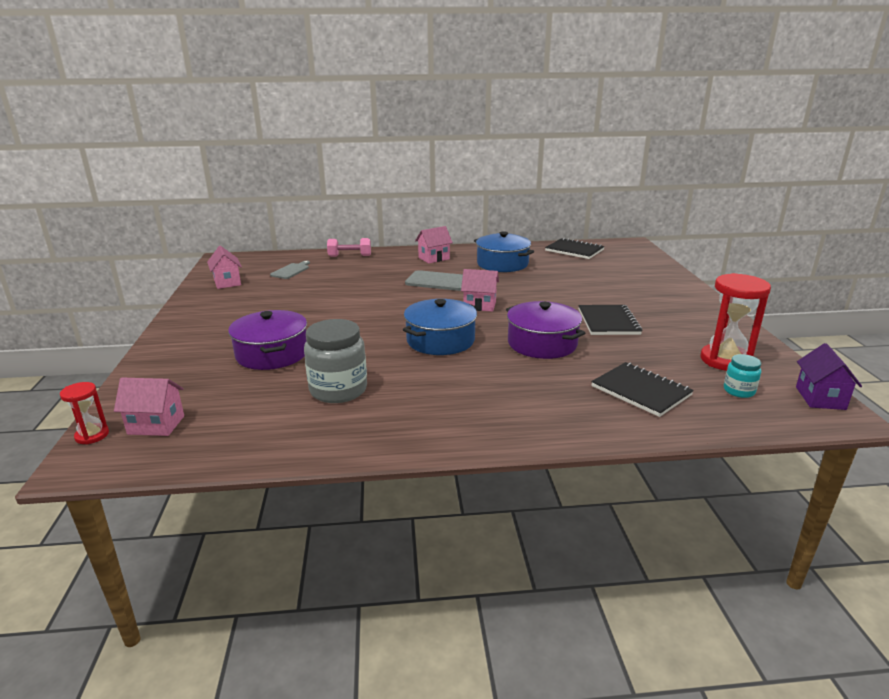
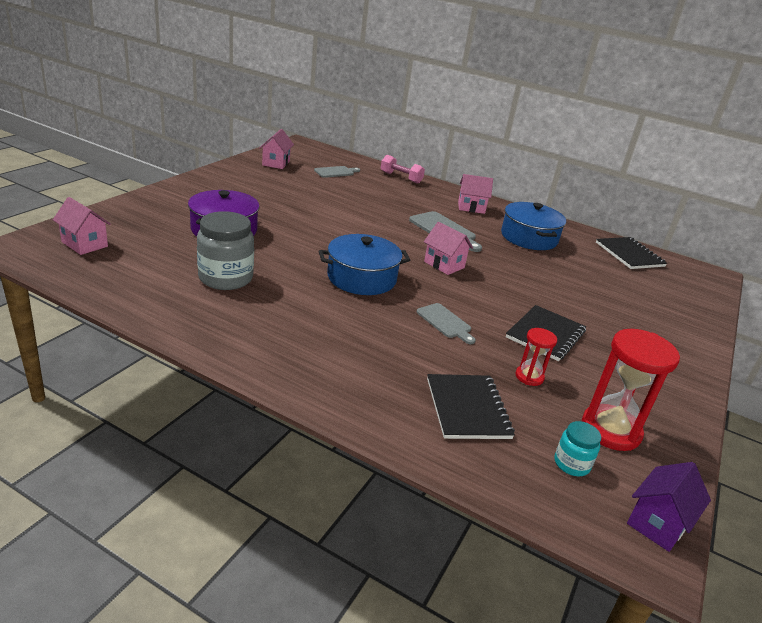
camera: 30 degrees right, 5 degrees up
red hourglass [60,382,109,444] -> red hourglass moved to [515,328,557,386]
purple pot [506,301,585,359] -> grey cutting board [417,303,476,344]

